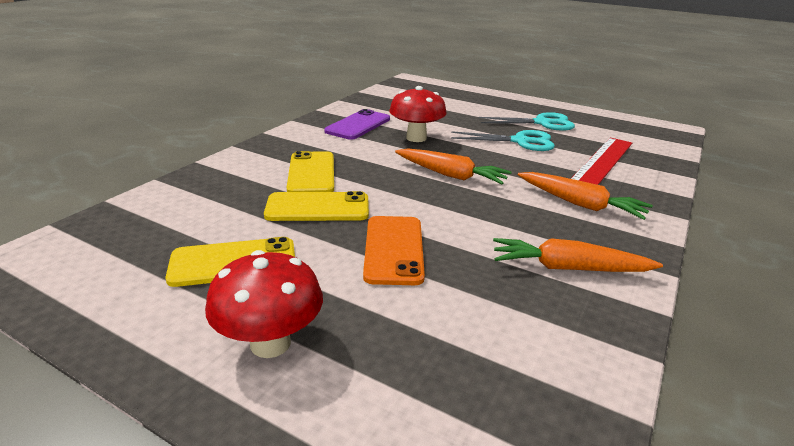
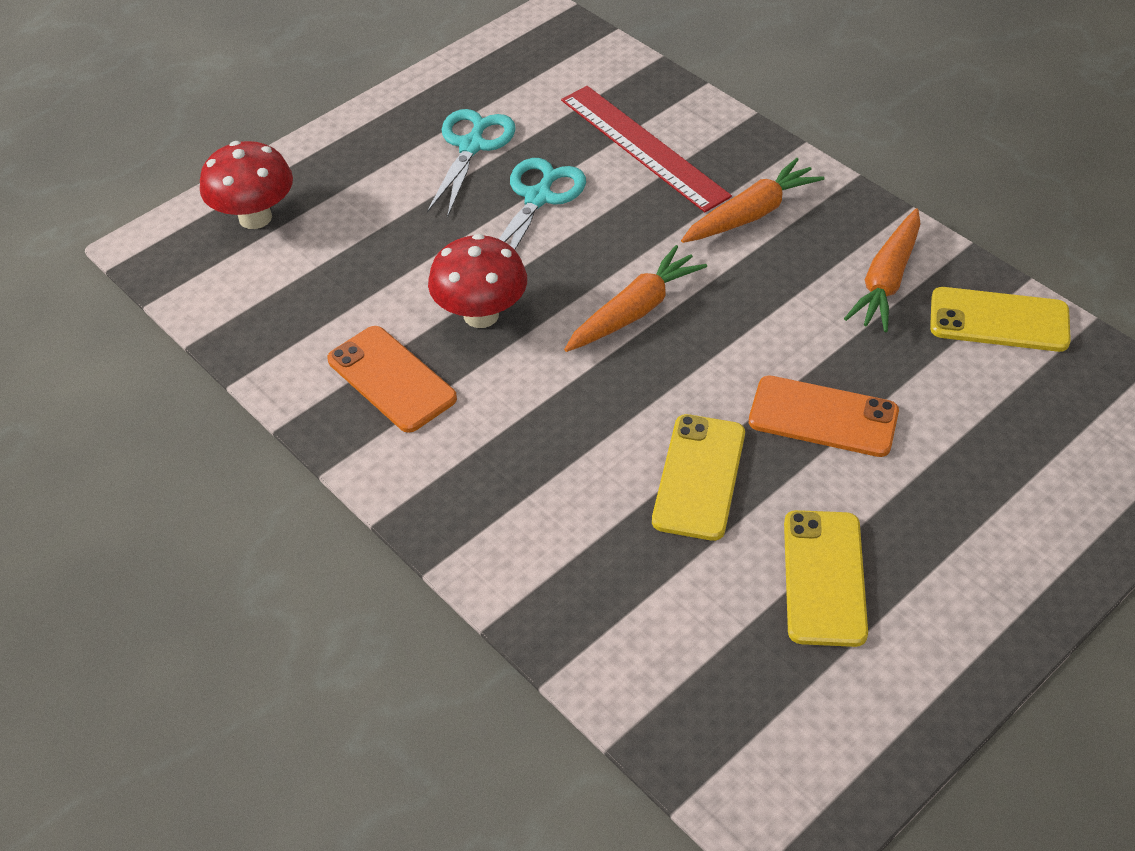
camera: 70 degrees left, 20 degrees up
red mushroom [205,250,323,358] -> red mushroom moved to [200,141,293,229]
yellow phone [287,151,334,192] -> yellow phone moved to [930,287,1071,352]
purple phone [324,109,390,140] -> orange phone [327,326,457,433]

